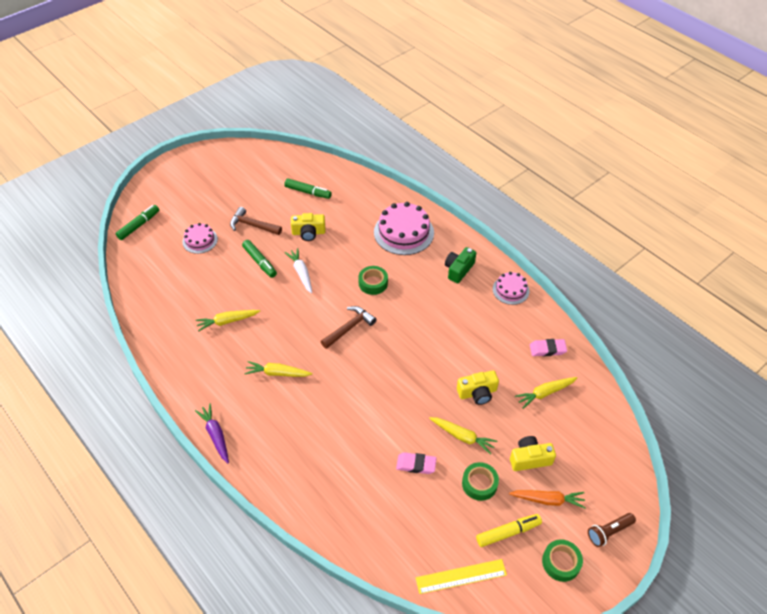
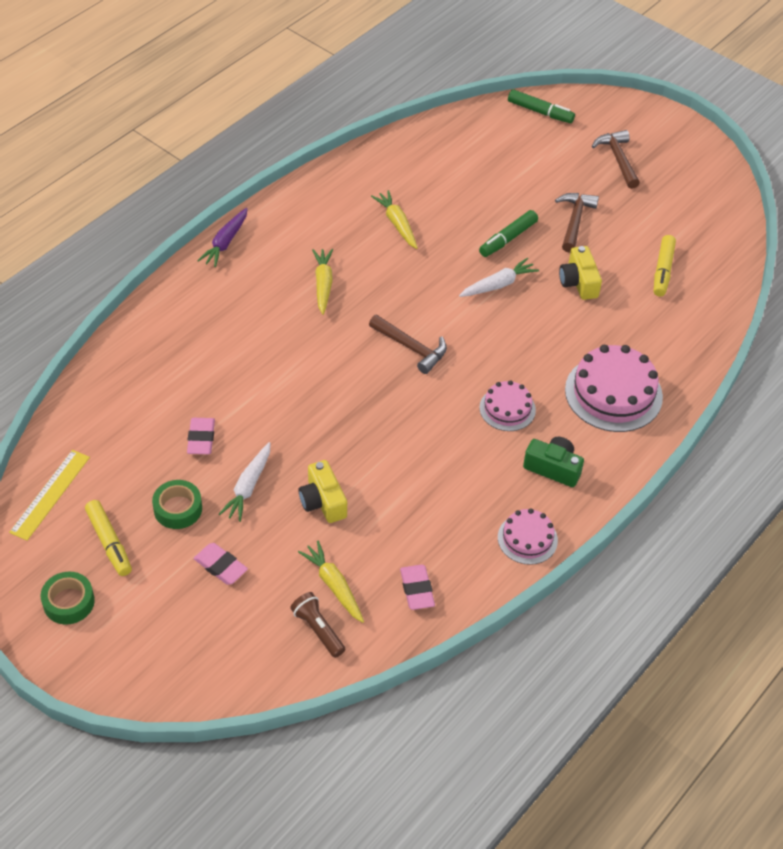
camera: 80 degrees right, 0 degrees up
pink cake [183,223,218,254] -> pink cake moved to [479,380,536,431]
purple carrot [195,404,229,463] -> purple carrot turned 150 degrees clockwise [197,208,248,267]
green marker [284,178,332,199] -> yellow marker [654,235,676,297]
green tape [358,266,388,295] -> none
yellow ruler [416,559,507,594] -> yellow ruler turned 45 degrees clockwise [9,450,90,541]
yellow carrot [429,417,497,455] -> white carrot [219,442,270,522]
orange carrot [509,490,586,509] -> none
yellow camera [510,436,556,471] -> pink eraser [193,543,248,585]
brown flashlight [588,513,636,547] -> brown flashlight moved to [290,592,345,658]
none -> brown hammer [592,130,640,189]

